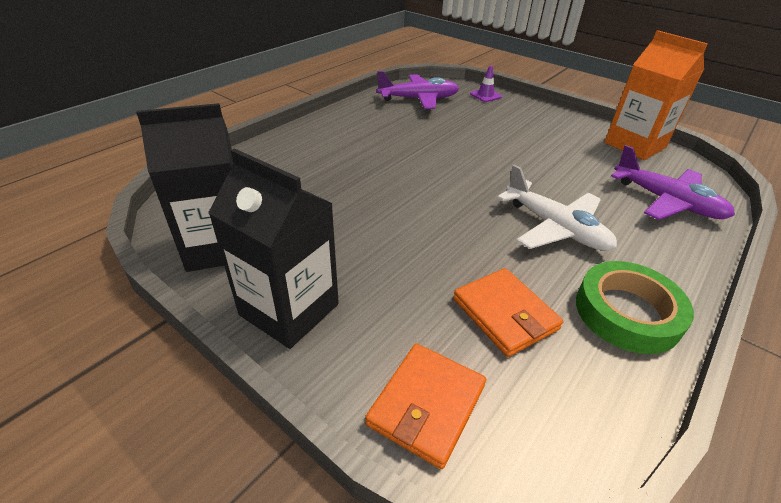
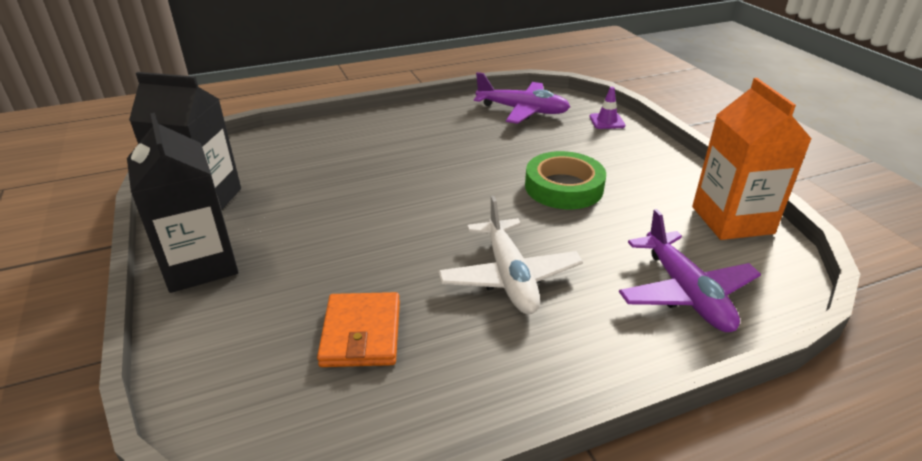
camera: 30 degrees right, 5 degrees down
orange wallet [365,343,486,469] -> none
green tape [576,261,694,354] -> green tape moved to [525,151,606,209]

